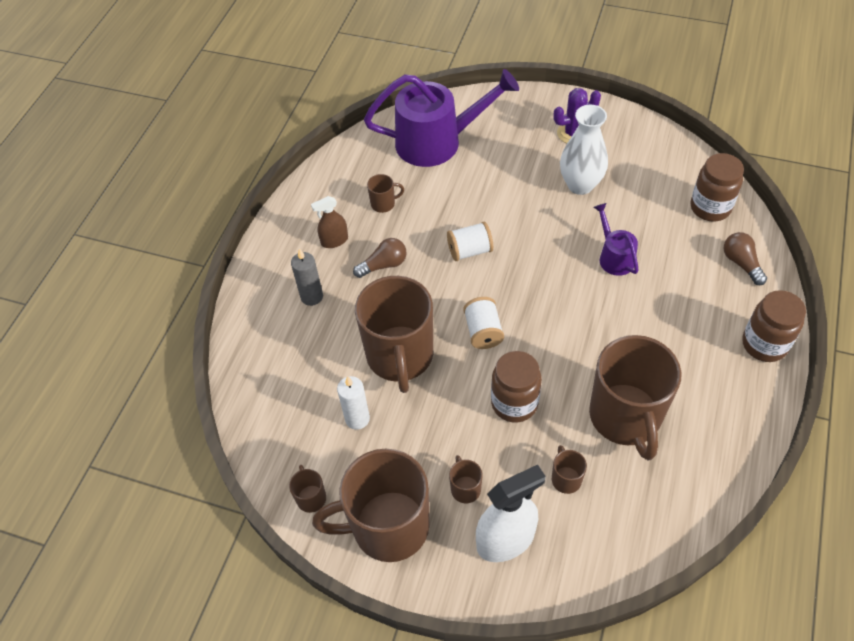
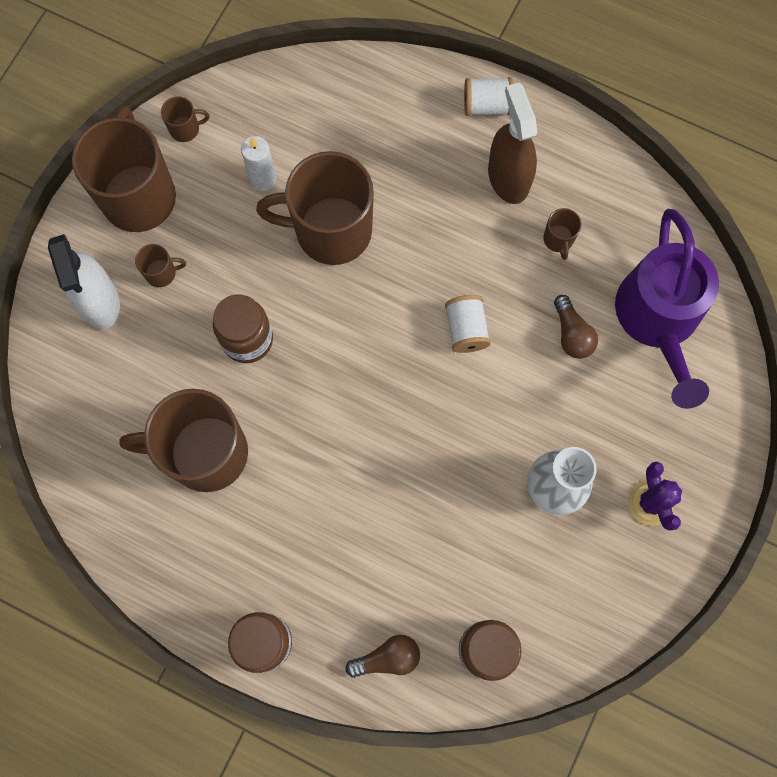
camera: 95 degrees right, 20 degrees up
grey candle [291,249,323,306] -> none
brown spray bottle [311,196,348,248] -> brown spray bottle [488,82,538,204], size x1.75
brown light bulb [353,238,407,278] -> brown light bulb moved to [554,295,598,359]
white spool [463,297,504,349] -> white spool moved to [464,77,513,116]
brown mug [552,445,587,494] -> none
purple watering can [594,203,639,276] -> none

